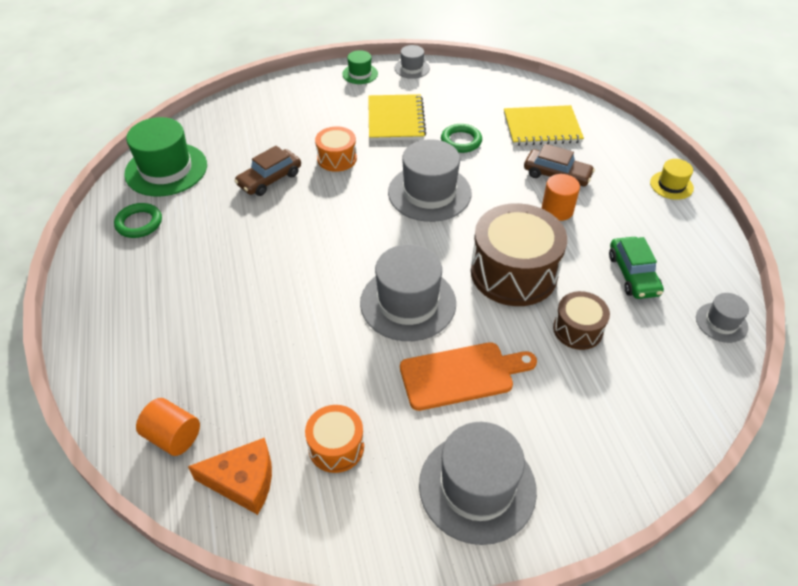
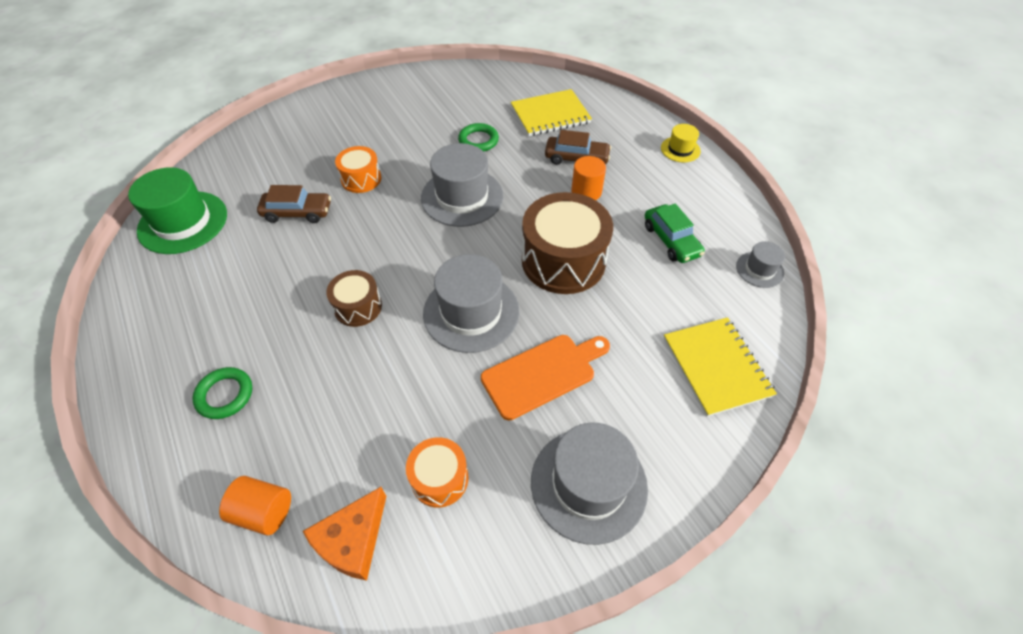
camera: 15 degrees left, 5 degrees up
green ring [114,203,162,238] -> green ring moved to [193,367,252,419]
orange cheese [188,437,272,515] -> orange cheese turned 135 degrees clockwise [303,487,386,581]
brown car [234,146,301,196] -> brown car turned 120 degrees counterclockwise [257,185,331,223]
green hat [342,50,378,84] -> none
yellow notebook [368,94,426,141] -> yellow notebook moved to [664,317,777,417]
grey hat [395,45,430,79] -> none
brown drum [553,291,610,350] -> brown drum moved to [326,270,382,327]

